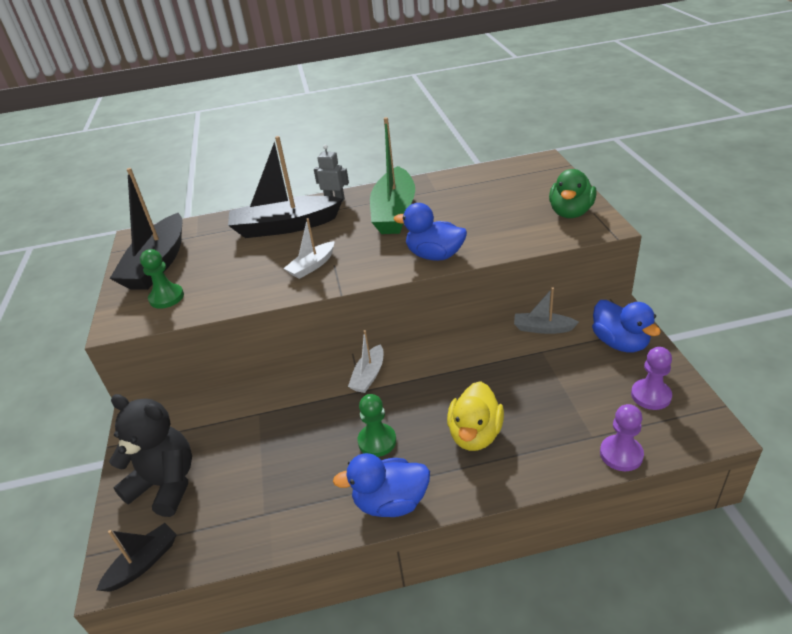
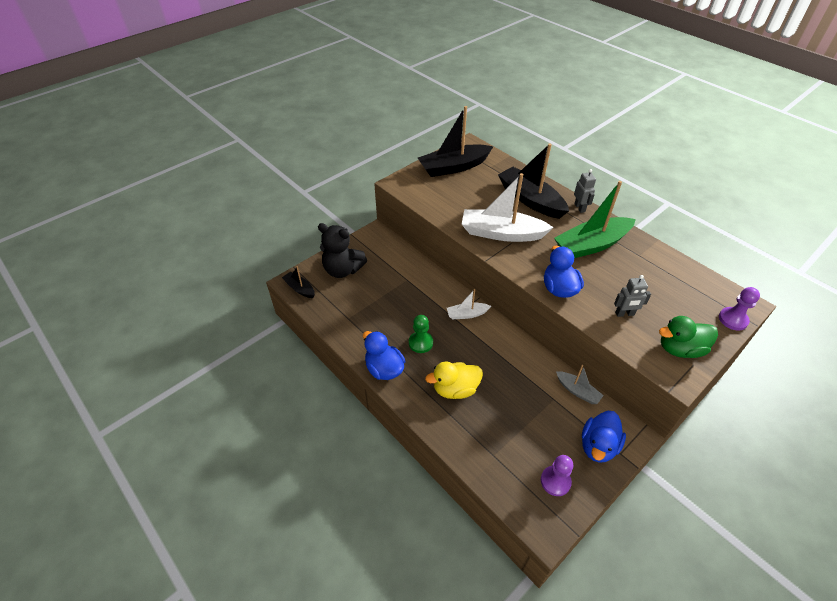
camera: 55 degrees right, 10 degrees up
black boat [97,523,177,592] -> black boat turned 150 degrees counterclockwise [282,266,315,298]
black teddy bear [109,394,192,517] -> black teddy bear turned 120 degrees clockwise [318,223,367,278]
green pawn [140,249,184,309] -> none
white boat [283,218,335,279] -> white boat [461,173,554,242], size x1.99
grey boat [514,288,579,334] -> grey boat turned 150 degrees clockwise [556,365,604,404]
purple pawn [600,404,644,471] -> purple pawn moved to [719,287,760,331]
none -> grey robot [614,275,651,317]

